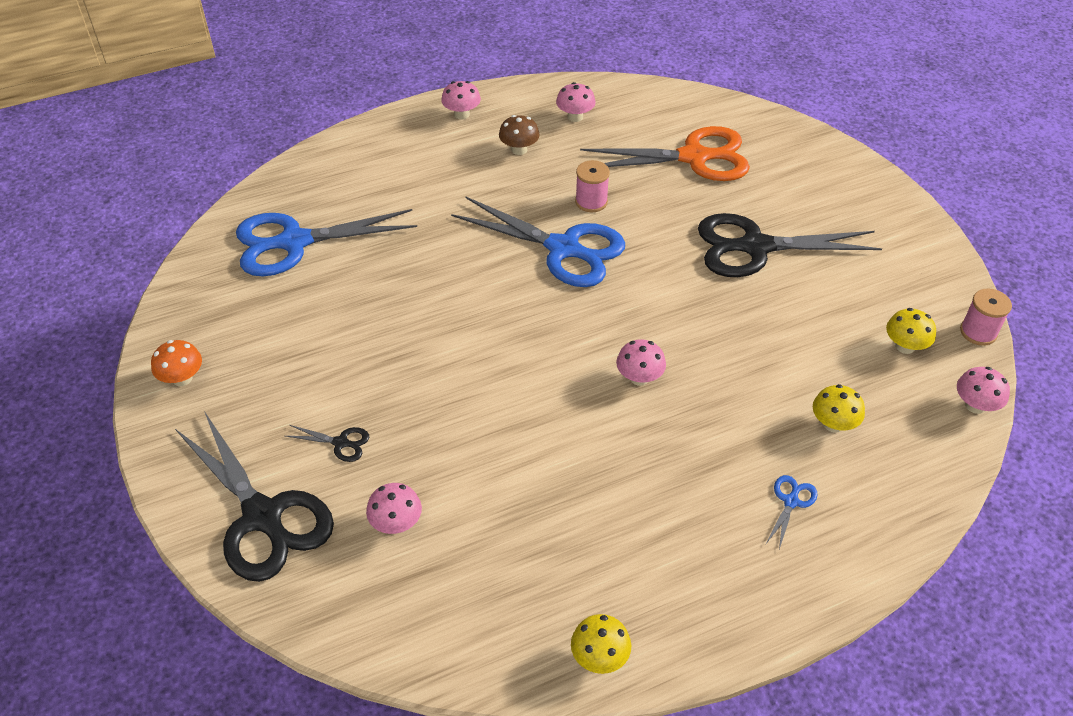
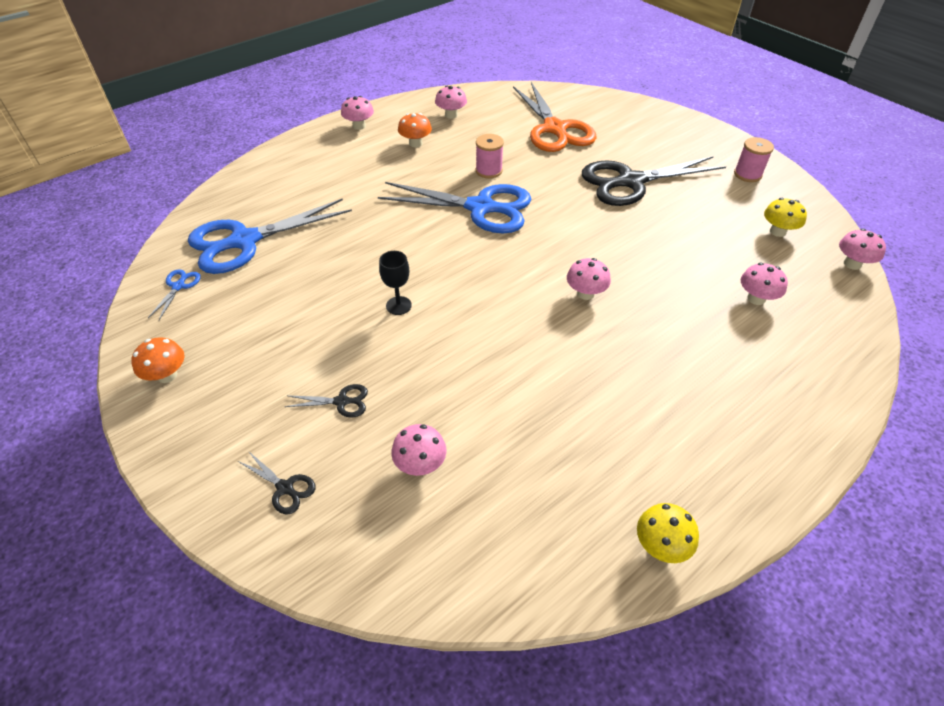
camera: 15 degrees left, 0 degrees up
black scissors [175,411,334,582] -> black scissors [238,451,316,515], size x0.40
brown mushroom [499,115,540,155] -> orange mushroom [398,113,432,147]
orange scissors [580,126,750,181] -> orange scissors turned 90 degrees clockwise [513,82,597,152]
blue scissors [766,475,818,549] -> blue scissors moved to [148,269,201,320]
yellow mushroom [813,384,865,433] -> pink mushroom [741,263,788,305]
pink spool [960,288,1012,346] -> pink spool moved to [734,137,774,182]
none -> black goblet [379,251,412,315]

